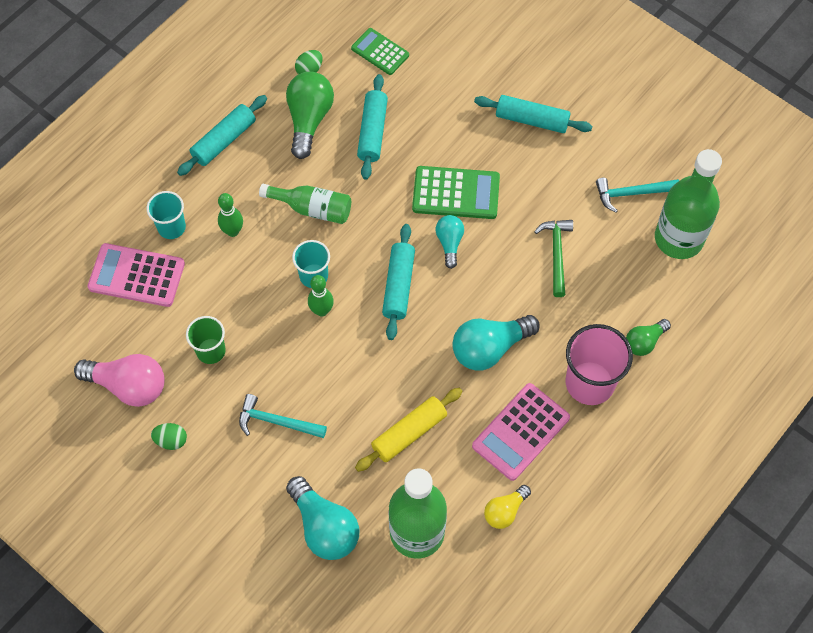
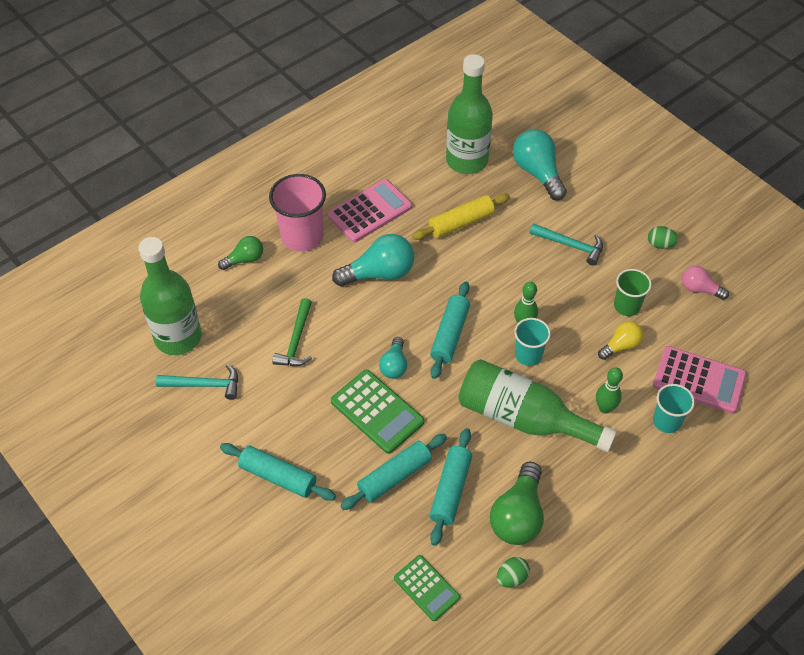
camera: 170 degrees left, 10 degrees down
pink light bulb [74,354,165,407] -> pink light bulb [682,266,729,300], size x0.58
turquoise rolling pin [177,95,267,176] -> turquoise rolling pin moved to [341,434,447,510]
green bottle [259,184,351,224] -> green bottle [458,359,617,452], size x1.67
green calculator [412,166,500,219] -> green calculator turned 150 degrees counterclockwise [331,370,424,454]
yellow light bulb [484,485,531,529] -> yellow light bulb moved to [598,321,643,360]

